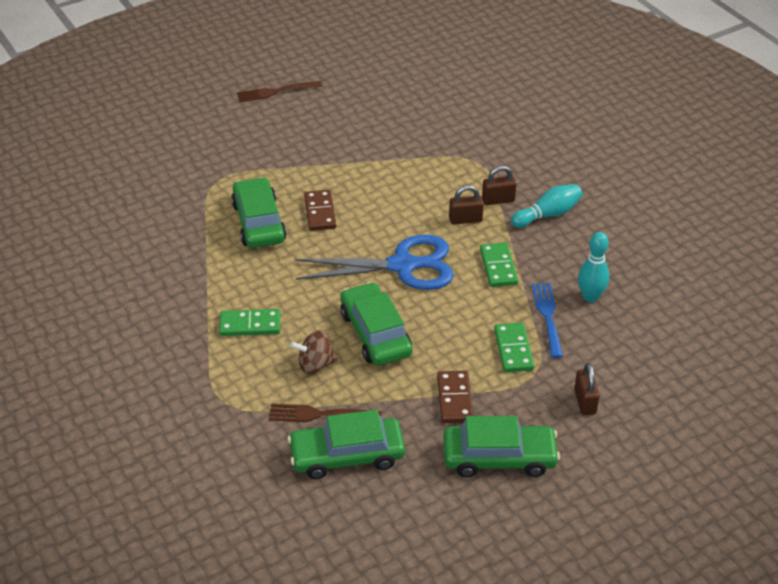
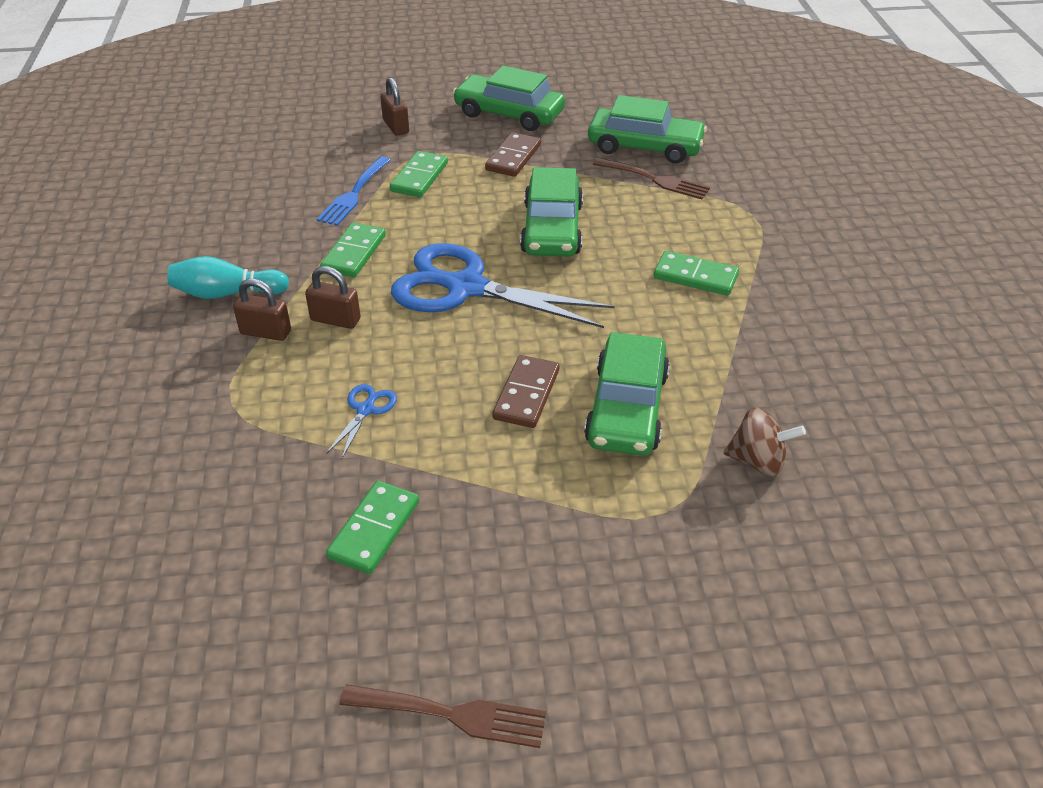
camera: 155 degrees left, 0 degrees up
brown spinning top [290,330,338,374] -> brown spinning top moved to [724,407,806,476]
brown padlock [574,363,600,415] -> brown padlock turned 45 degrees counterclockwise [380,77,409,136]
turquoise bowling pin [578,232,610,302] -> none
none -> blue scissors [326,384,397,458]
none -> green domino [326,481,419,574]

